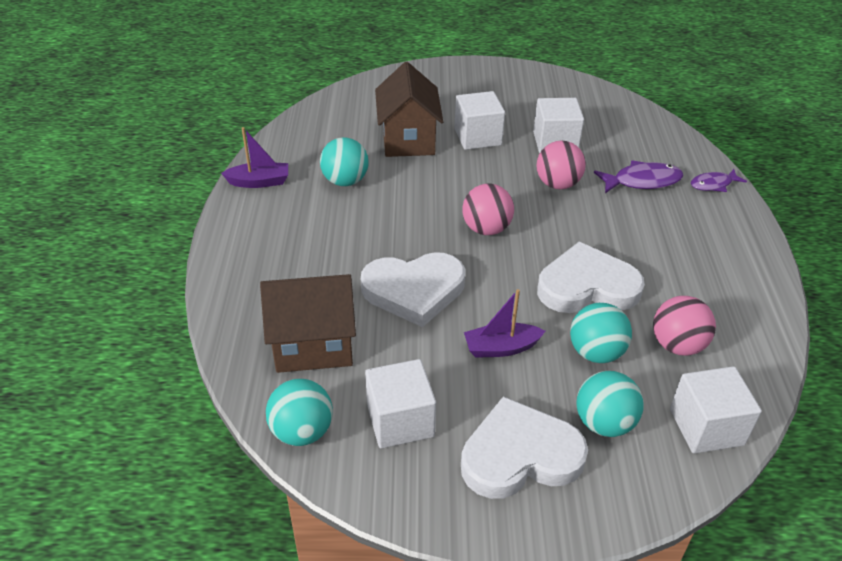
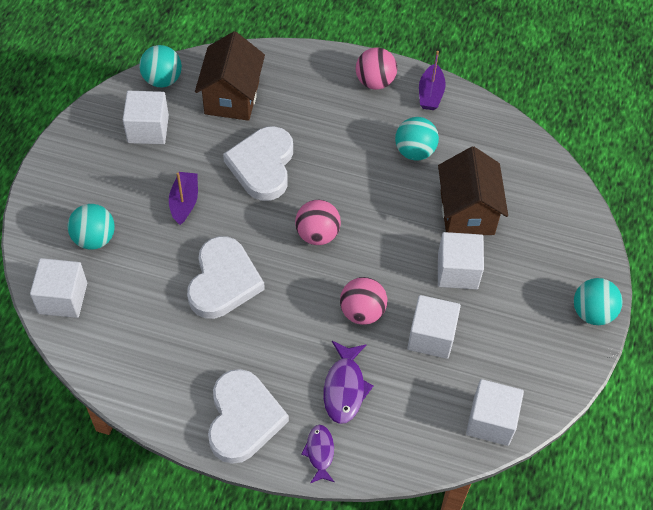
camera: 105 degrees right, 15 degrees up
brown house [375,62,443,157] -> brown house turned 75 degrees clockwise [438,147,508,235]
white heart [461,396,588,499] -> white heart moved to [208,369,289,464]
turquoise ball [570,303,632,363] -> turquoise ball moved to [574,278,623,325]
pink ball [653,296,716,356] -> pink ball moved to [356,47,397,90]
none -> white cube [466,379,524,446]

